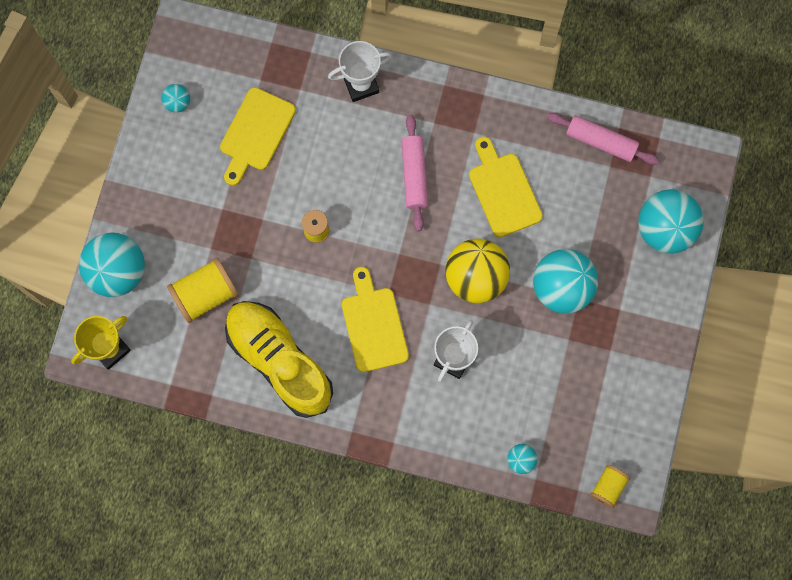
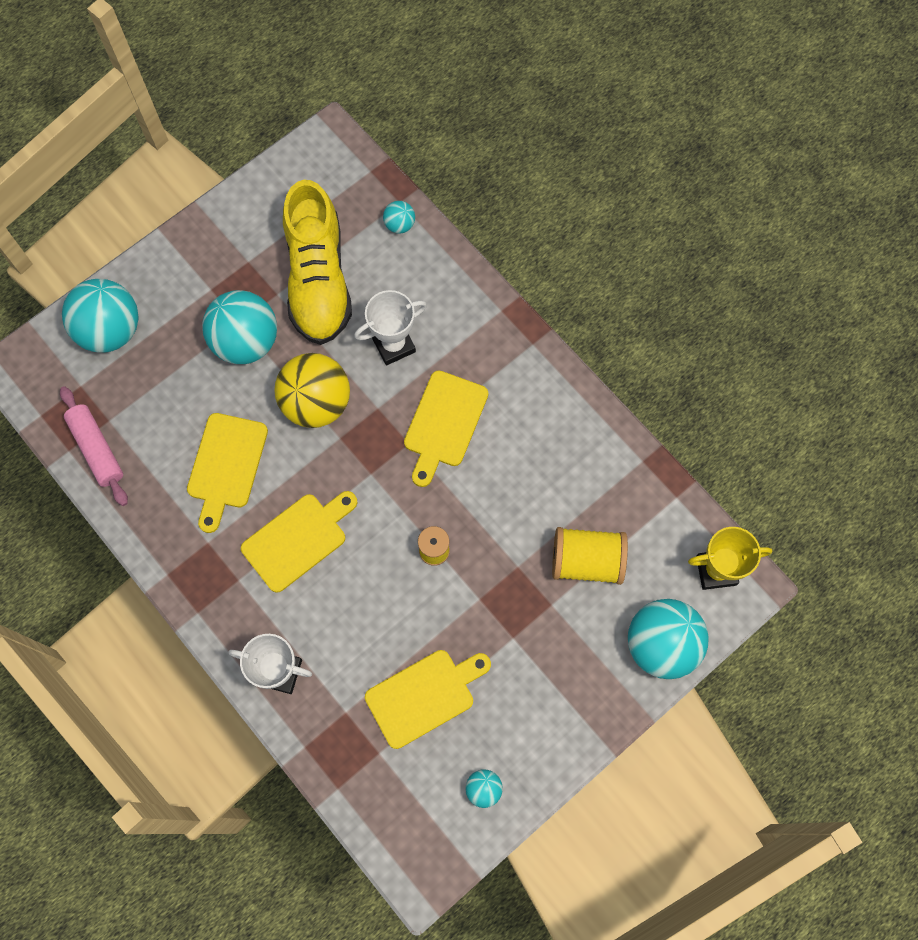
camera: 145 degrees left, 5 degrees down
yellow shoe [225,301,333,418] -> yellow shoe moved to [283,180,352,345]
pink rolling pin [401,115,428,231] -> yellow cutting board [241,491,357,593]
yellow spool [590,465,630,508] -> none

